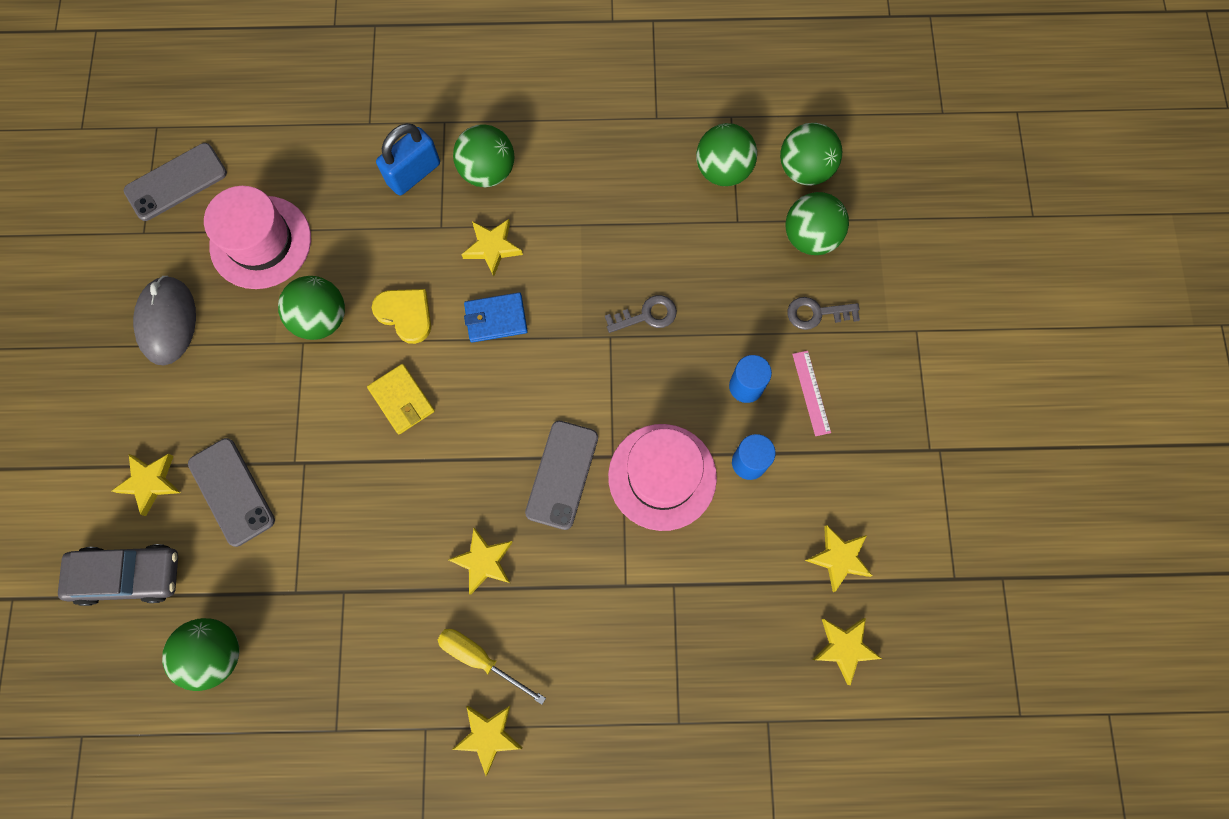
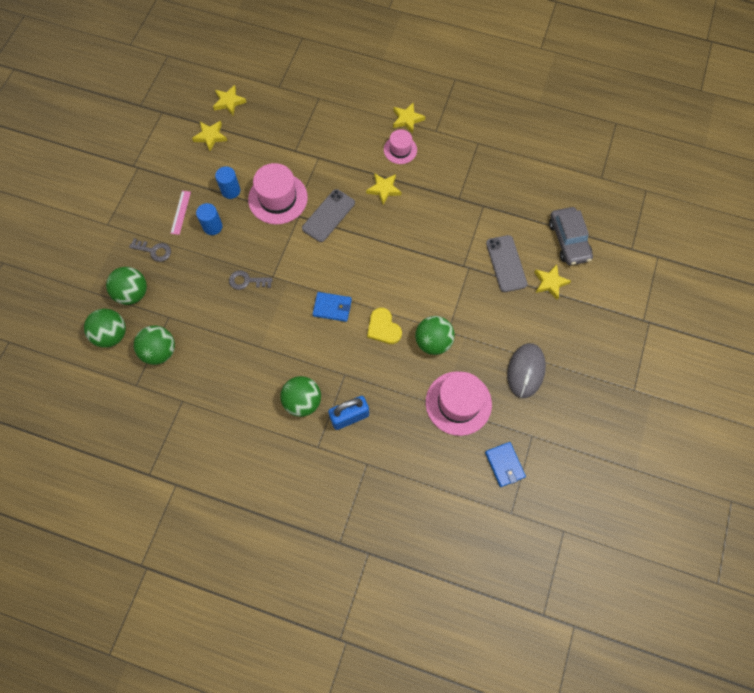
camera: 160 degrees left, 5 degrees down
grey car [58,544,178,606] -> grey car turned 120 degrees counterclockwise [549,207,593,265]
grey phone [124,143,227,221] -> blue wallet [485,442,526,487]
green ball [162,618,239,691] -> none
yellow wallet [367,364,435,434] -> none
yellow screwdriver [438,629,546,705] -> pink hat [384,129,417,164]
yellow star [461,219,523,276] -> none

